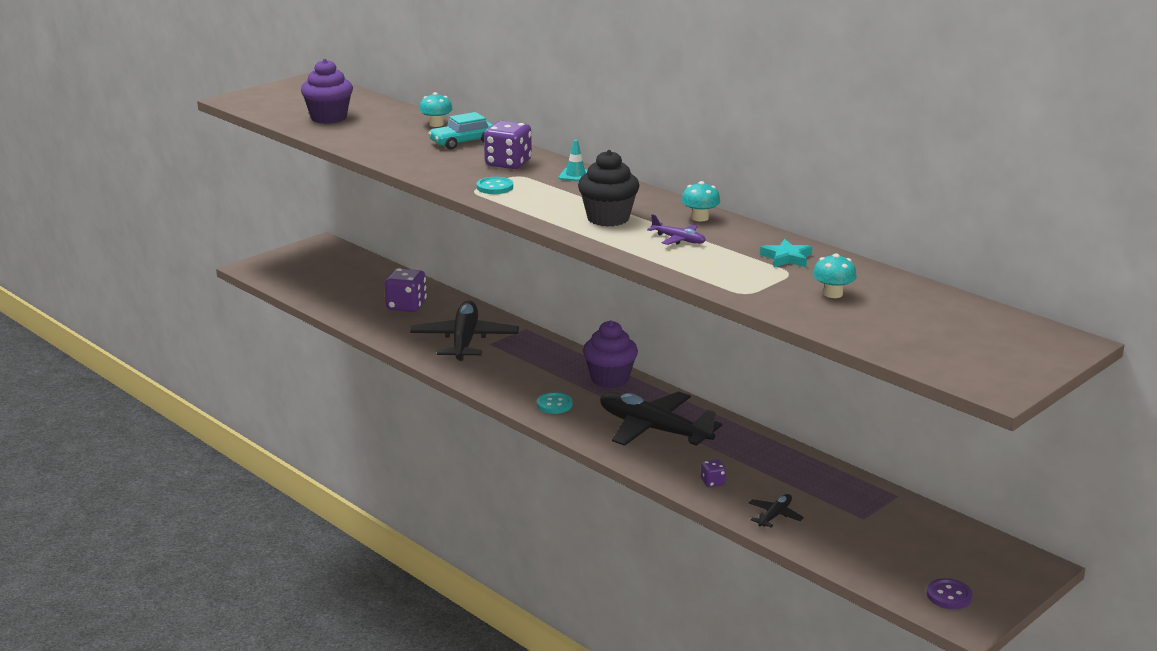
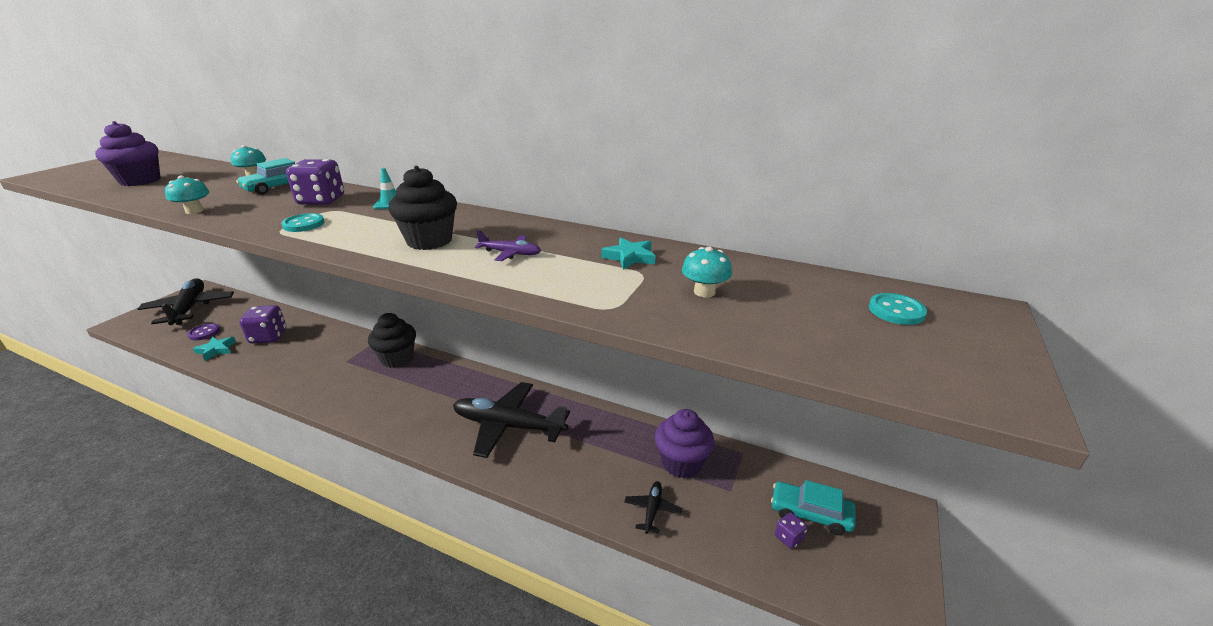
camera: 20 degrees left, 5 degrees up
black plane [410,301,519,361] -> black plane moved to [138,278,234,325]
turquoise button [537,392,573,414] -> turquoise button moved to [869,293,927,325]
purple cupcake [583,320,638,388] -> purple cupcake moved to [655,409,714,478]
turquoise mushroom [681,181,720,221] -> turquoise mushroom moved to [165,175,209,214]
purple dice [701,459,726,487] -> purple dice moved to [775,512,808,549]
purple button [927,578,972,609] -> purple button moved to [187,323,220,340]
none -> turquoise star [193,337,236,361]
none -> black cupcake [368,313,416,368]
none -> turquoise car [771,480,855,535]

